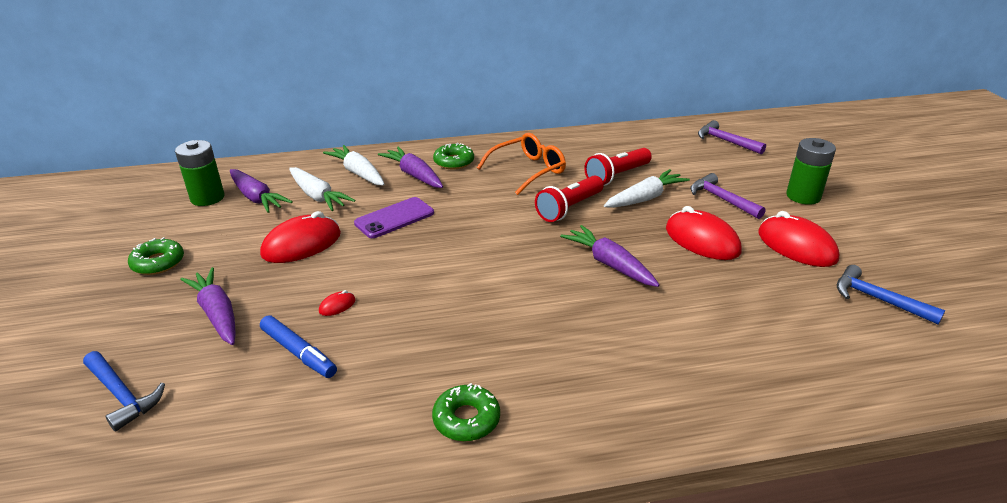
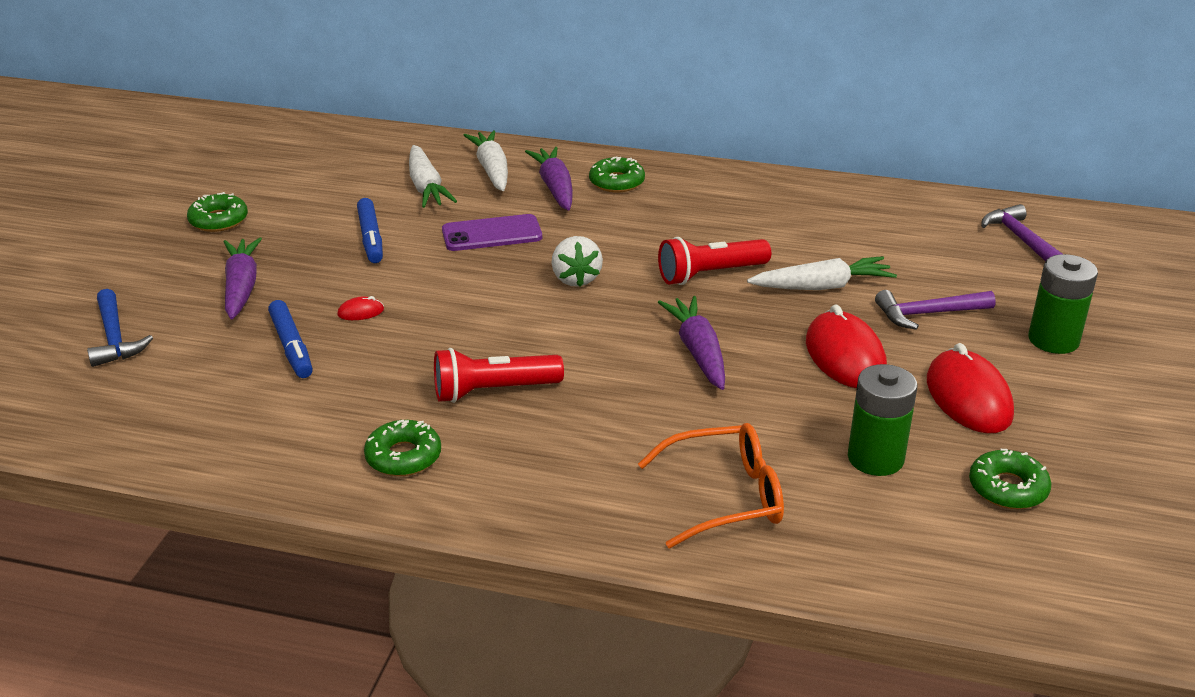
camera: 25 degrees right, 0 degrees up
green battery [175,140,225,206] -> green battery moved to [848,364,917,476]
purple carrot [230,169,293,213] -> none
red mouse [260,211,341,263] -> blue marker [357,198,383,263]
orange glasses [477,133,566,195] -> orange glasses moved to [638,423,784,548]
red flashlight [584,148,652,186] -> red flashlight moved to [434,348,564,403]
purple hammer [690,173,765,219] -> purple hammer turned 90 degrees counterclockwise [875,290,996,330]
blue hammer [837,265,945,325] -> green donut [969,449,1051,509]
none -> white strawberry [551,236,603,287]

